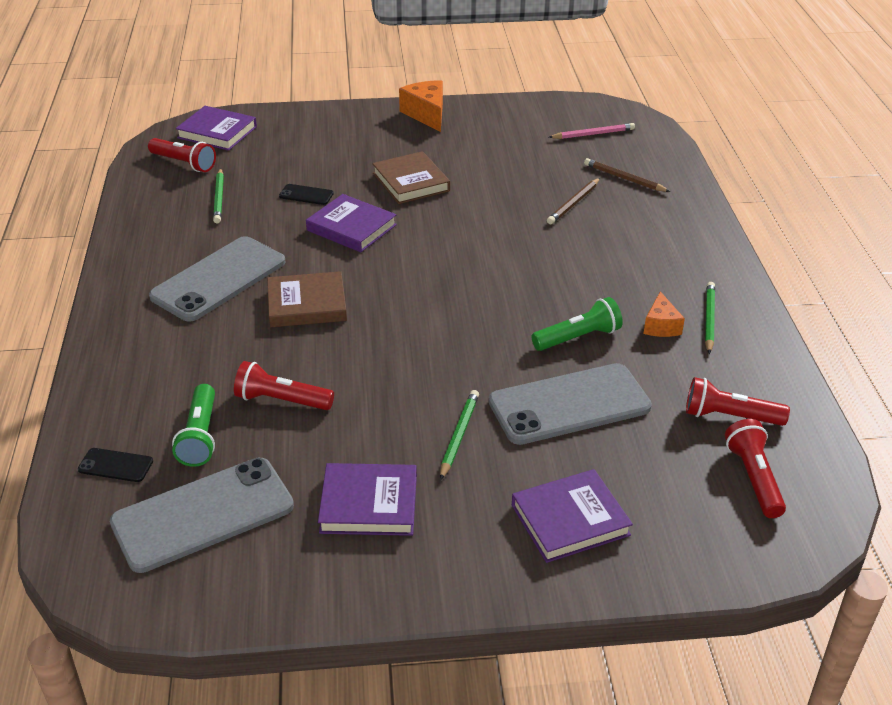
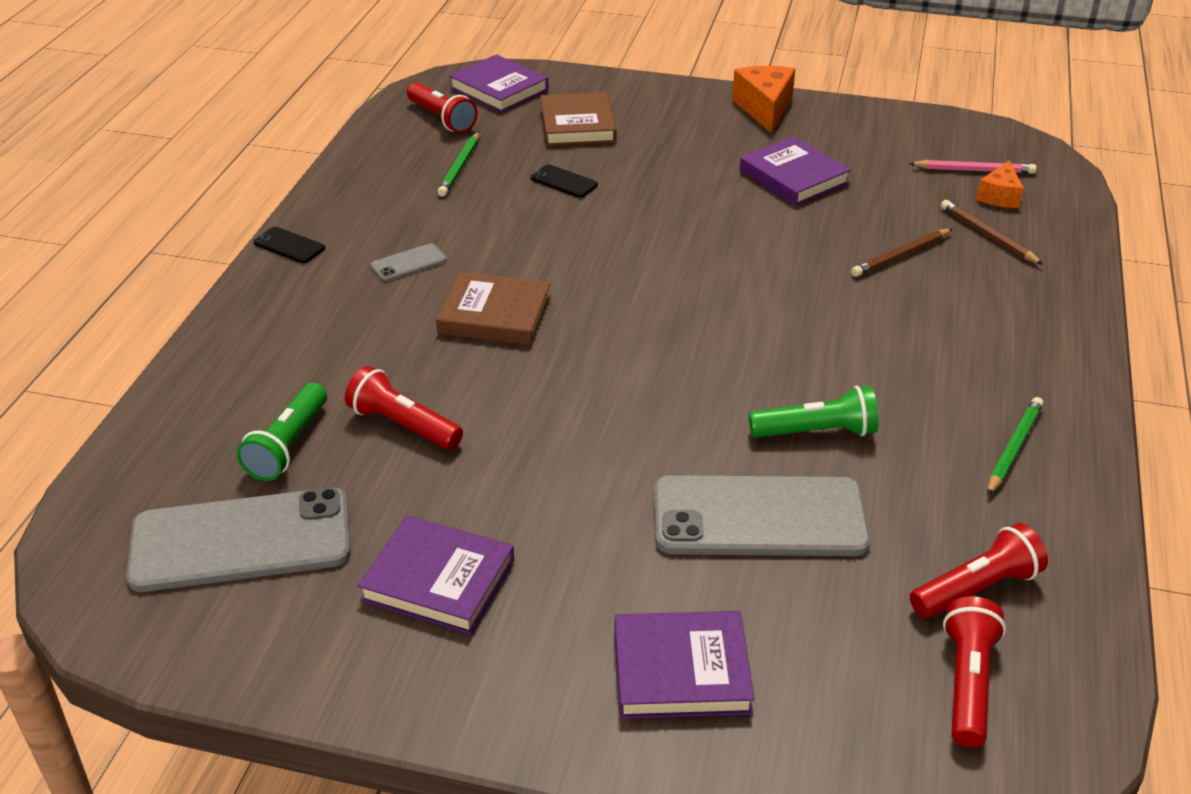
camera: 20 degrees right, 0 degrees up
black phone [78,448,153,482] -> black phone moved to [253,227,325,263]
grey phone [149,236,285,322] -> grey phone [371,243,447,281], size x0.43
purple book [306,194,397,252] -> purple book moved to [740,136,851,206]
brown book [372,151,450,204] -> brown book moved to [540,92,616,146]
green pencil [440,390,479,480] -> none
orange cheese [643,291,685,337] -> orange cheese moved to [976,161,1024,208]
red flashlight [686,377,790,426] -> red flashlight turned 120 degrees clockwise [910,523,1048,618]

